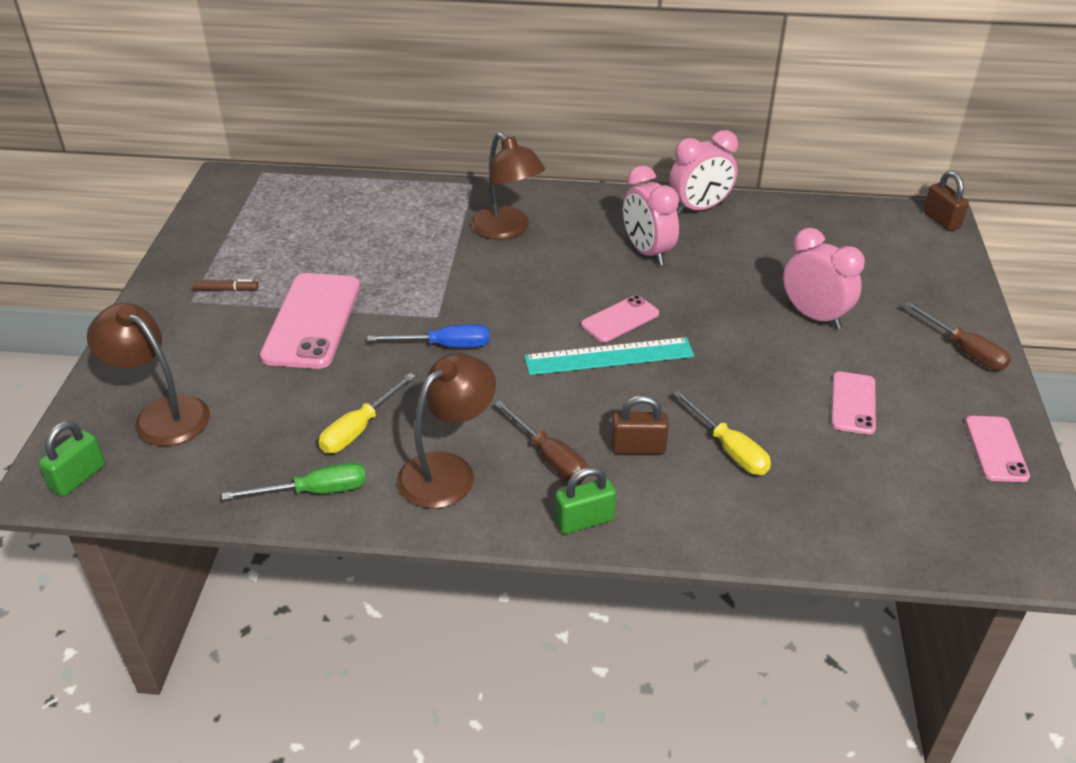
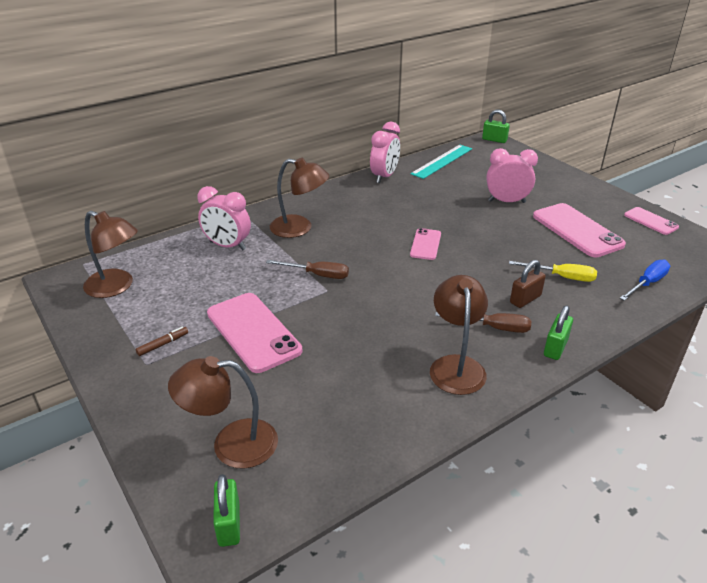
camera: 40 degrees left, 5 degrees down
green screwdriver [222,462,366,500] -> none
yellow screwdriver [319,373,416,453] -> none
blue screwdriver [367,324,489,348] -> blue screwdriver moved to [620,260,670,301]
turquoise ruler [524,337,694,375] -> turquoise ruler moved to [411,145,472,179]
pink clock [623,166,679,265] -> pink clock moved to [197,186,251,250]
pink phone [832,372,876,435] -> pink phone [533,203,626,257], size x1.82
brown screwdriver [904,301,1011,370] -> brown screwdriver moved to [266,260,349,279]
brown padlock [923,171,969,231] -> green padlock [482,110,510,143]
none -> brown lamp [83,211,138,298]

